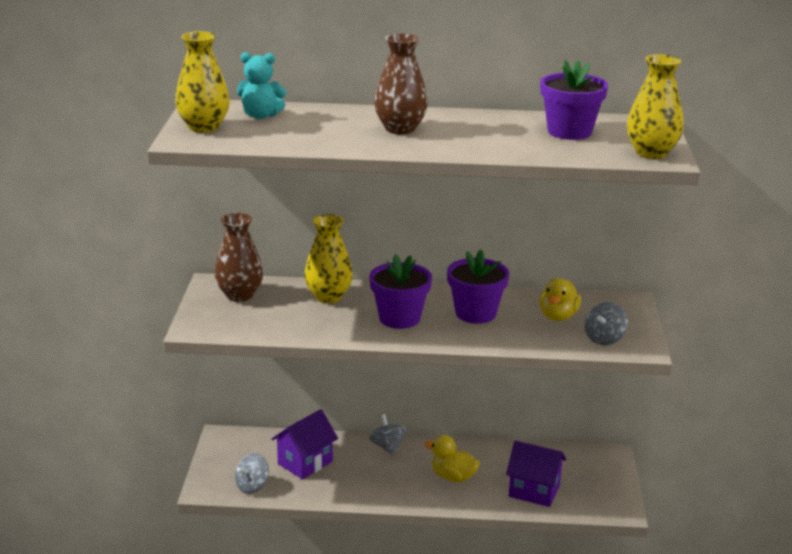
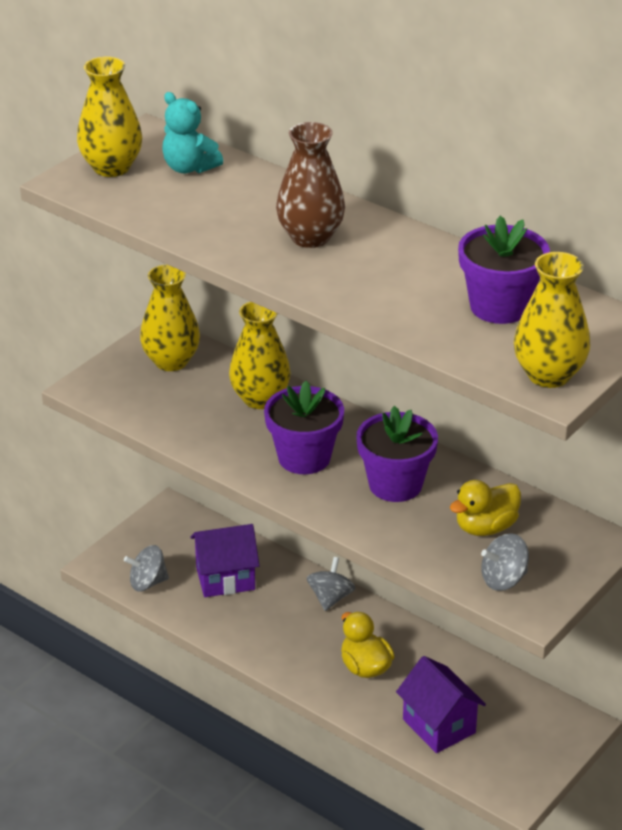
camera: 35 degrees right, 10 degrees up
brown vase [214,213,263,302] -> yellow vase [140,265,200,371]

